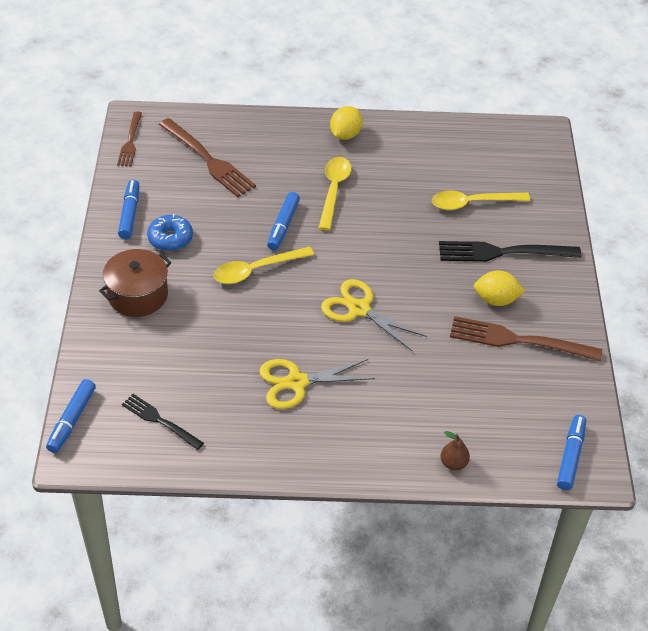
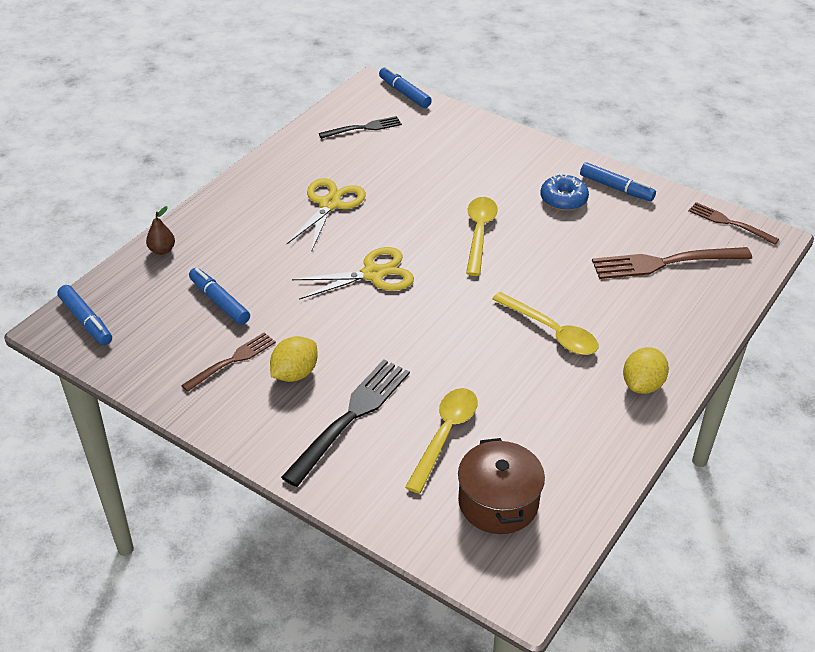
camera: 125 degrees right, 5 degrees down
brown pot [99,249,172,317] -> brown pot moved to [458,438,545,534]
blue marker [267,192,300,250] -> blue marker moved to [189,268,250,325]
yellow lemon [330,106,363,140] -> yellow lemon turned 60 degrees clockwise [623,347,669,394]
brown fork [450,316,602,361] -> brown fork [181,332,276,392], size x0.60

